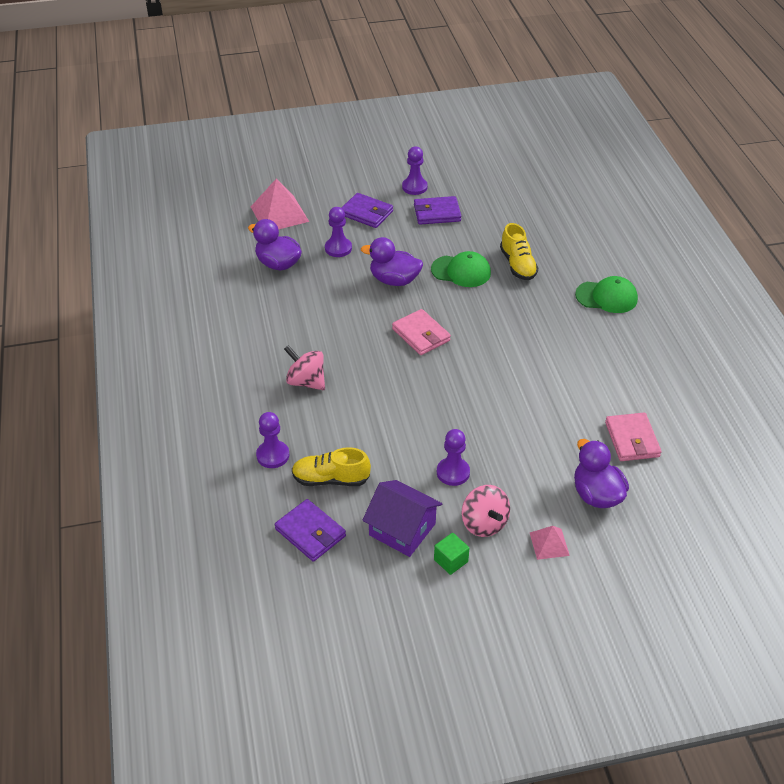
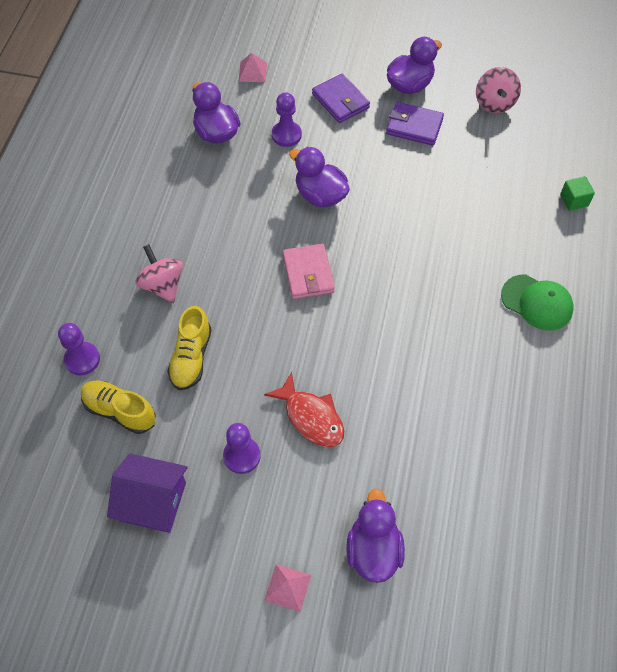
camera: 25 degrees right, 15 degrees up
pink pyramid [251,178,309,229] -> pink pyramid [238,53,267,82], size x0.53
purple wallet [275,499,346,562] -> none
purple house [362,480,442,557] -> purple house turned 45 degrees counterclockwise [107,453,188,533]
purple pawn [402,146,428,195] -> purple duck [387,37,442,94]
green cap [431,251,491,287] -> none
green cube [434,533,469,575] -> green cube moved to [560,176,595,211]
pink spinning top [462,485,510,537] -> pink spinning top moved to [476,67,521,113]
yellow shoe [500,223,538,280] -> yellow shoe moved to [167,306,212,390]
pink wallet [605,413,662,461] -> none
none -> red fish [264,372,344,447]

